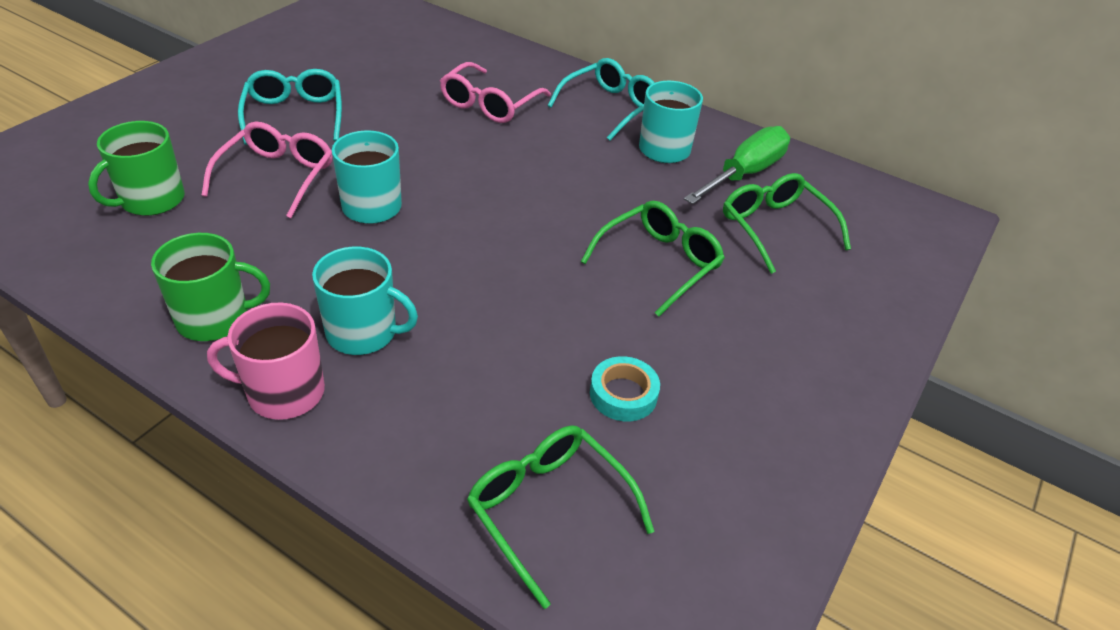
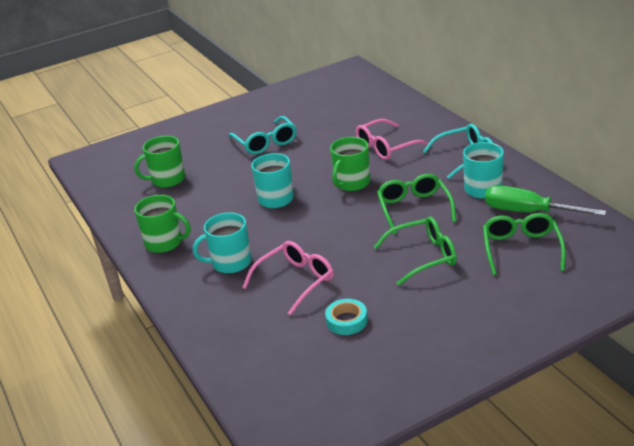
camera: 35 degrees right, 10 degrees down
pink glasses [201,122,333,218] -> pink glasses moved to [242,241,334,315]
pink mug [207,303,325,420] -> none
turquoise glasses [238,69,342,145] -> turquoise glasses turned 135 degrees clockwise [229,116,297,155]
turquoise mug [312,247,418,355] -> turquoise mug turned 120 degrees clockwise [193,212,252,274]
green glasses [467,425,654,609] -> green glasses moved to [377,174,456,234]
green screwdriver [684,126,790,204] -> green screwdriver turned 135 degrees counterclockwise [485,185,606,216]
none -> green mug [330,137,370,191]

